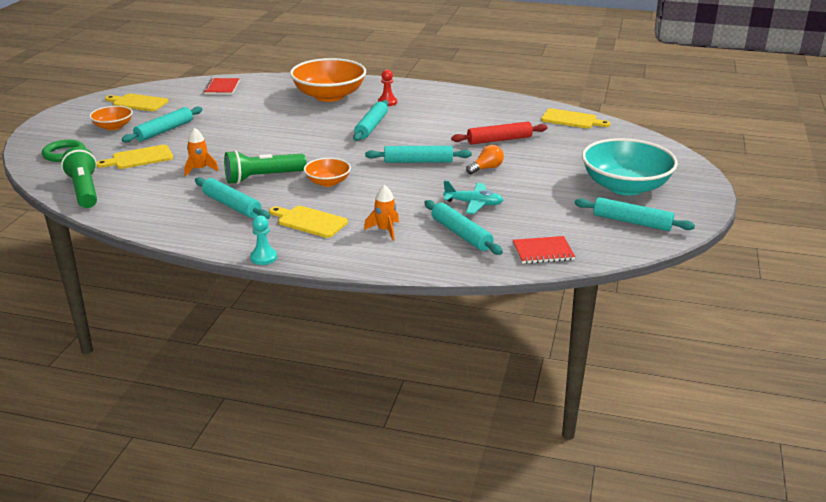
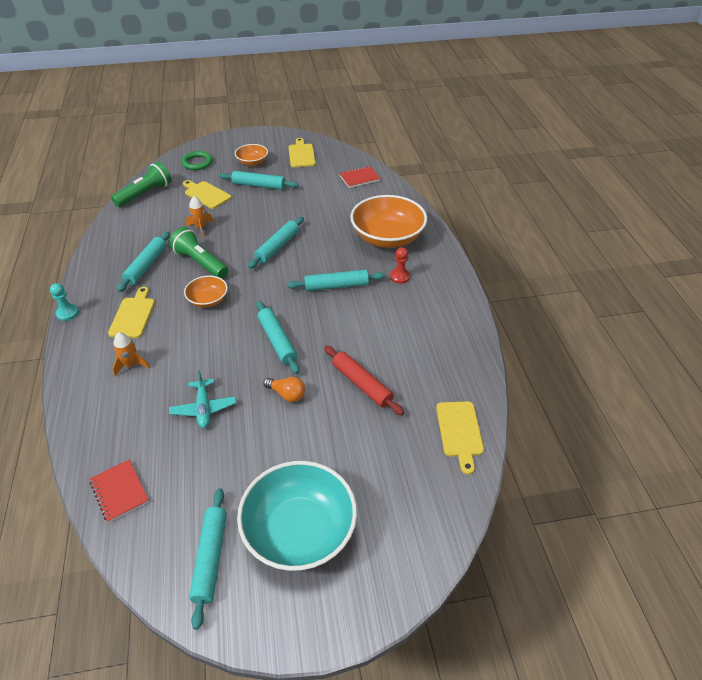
camera: 65 degrees right, 15 degrees up
turquoise rolling pin [424,200,503,255] -> turquoise rolling pin moved to [248,217,304,269]

